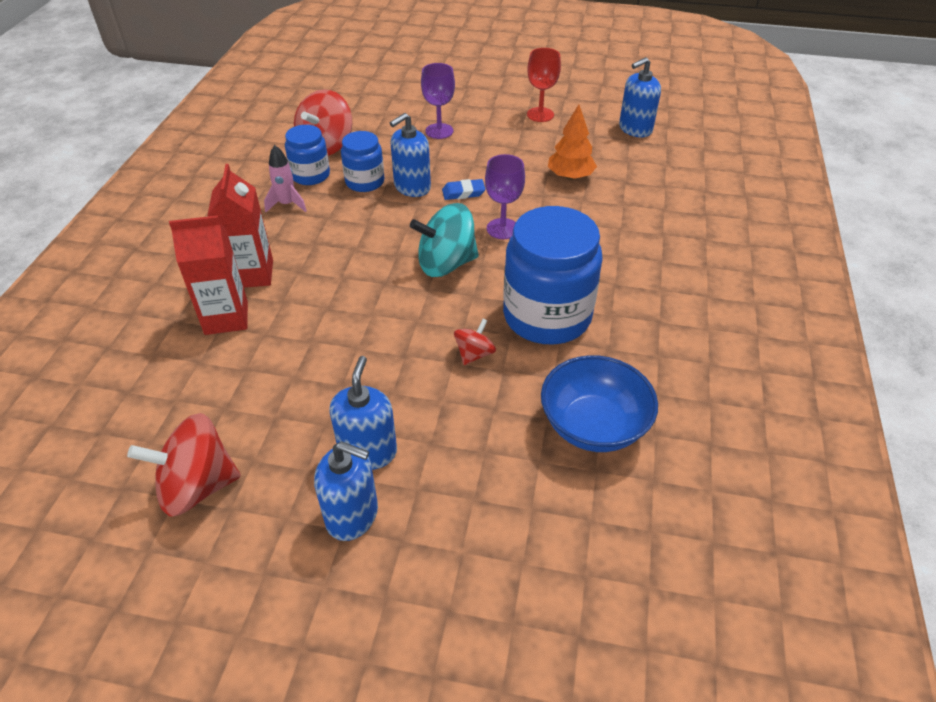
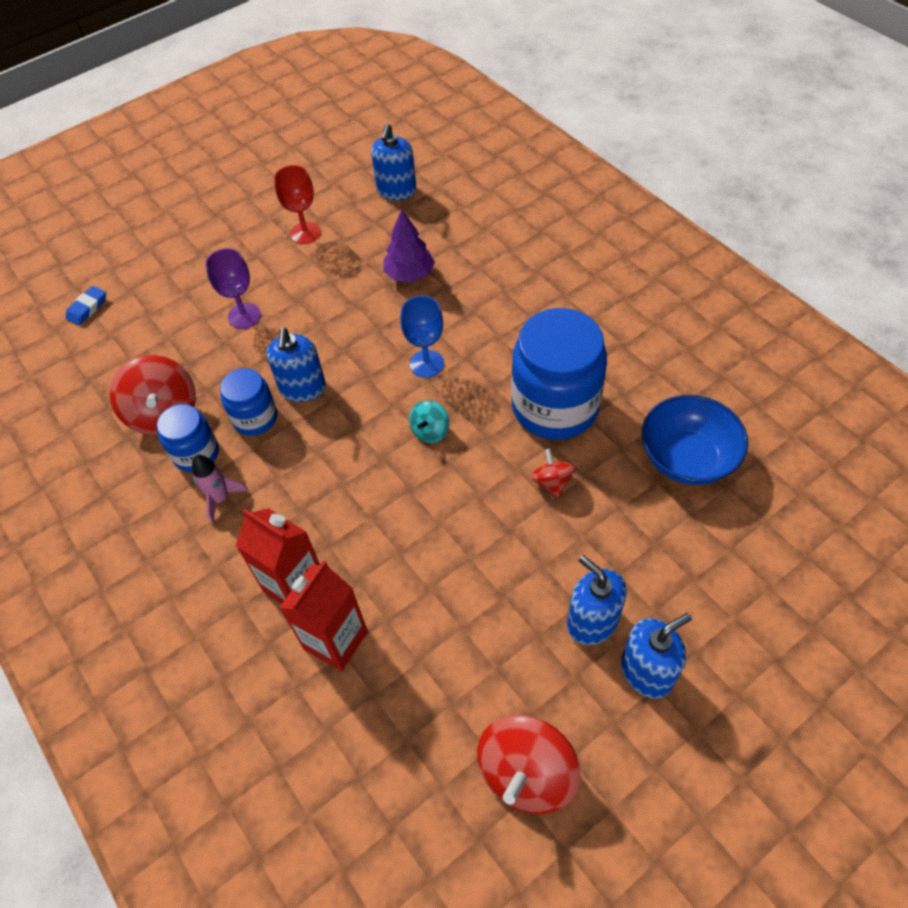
camera: 45 degrees left, 10 degrees up
turquoise spinning top [410,203,479,277] -> turquoise spinning top [409,400,449,443], size x0.53
blue eraser [442,179,485,200] -> blue eraser moved to [66,286,106,326]
purple goblet [485,154,525,239] -> blue goblet [400,296,444,378]
orange tree [548,105,597,180] -> purple tree [383,209,435,282]

